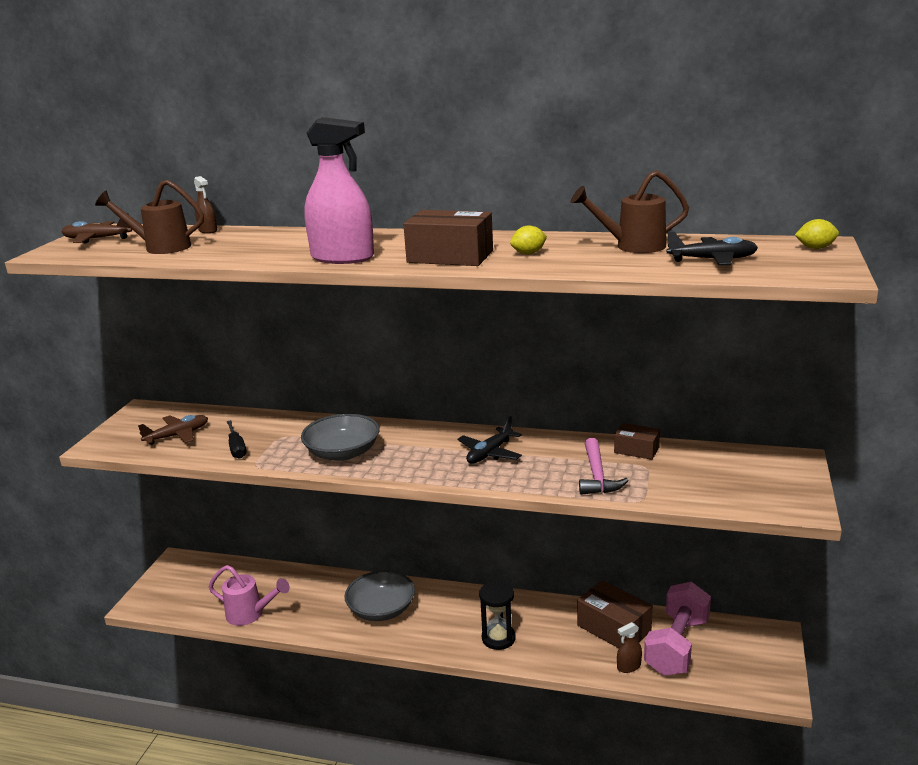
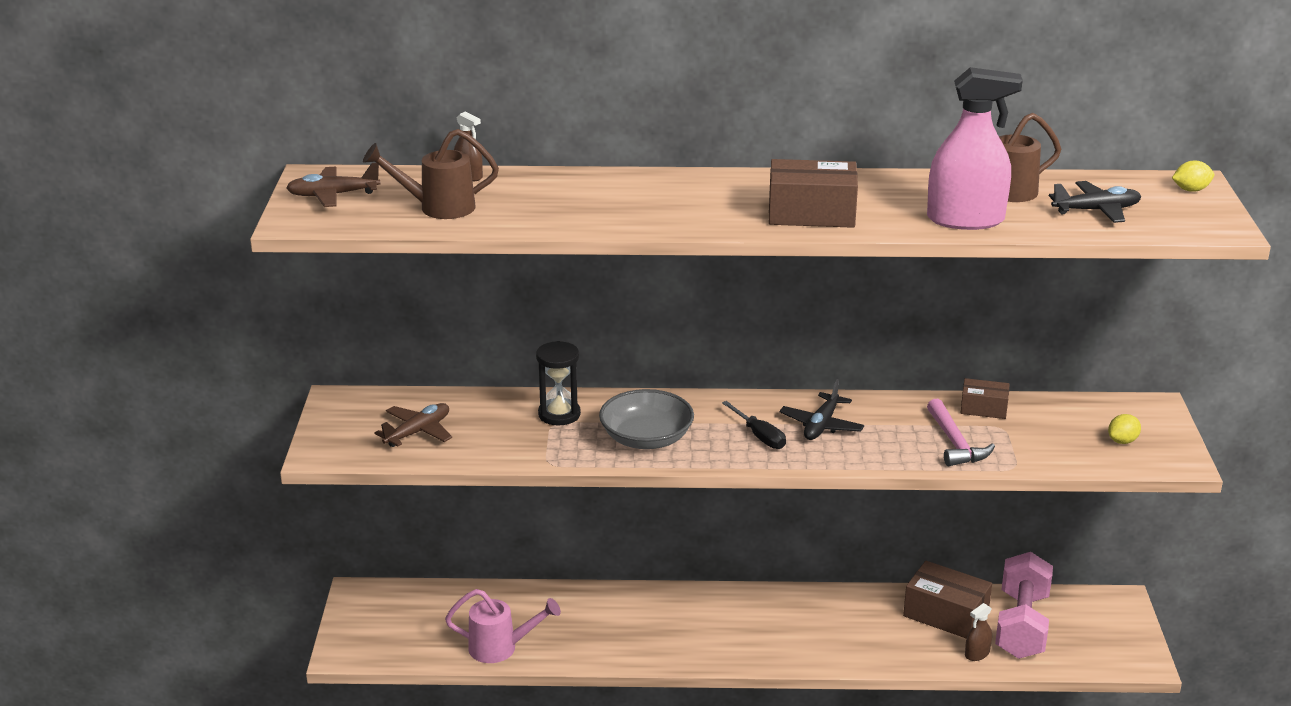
camera: 15 degrees left, 5 degrees up
black screwdriver [227,420,247,459] -> black screwdriver moved to [722,401,786,449]
pink spray bottle [304,117,374,264] -> pink spray bottle moved to [927,67,1023,230]
grey bowl [344,571,415,621] -> none
black hourglass [479,581,516,650] -> black hourglass moved to [536,341,581,425]
yellow lemon [510,225,547,254] -> yellow lemon moved to [1108,414,1141,444]

